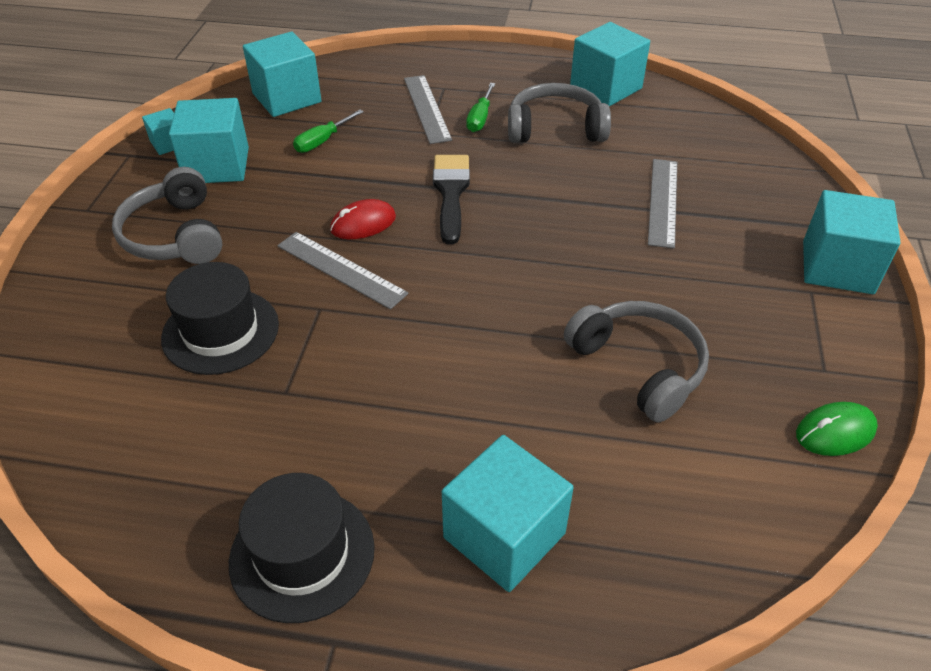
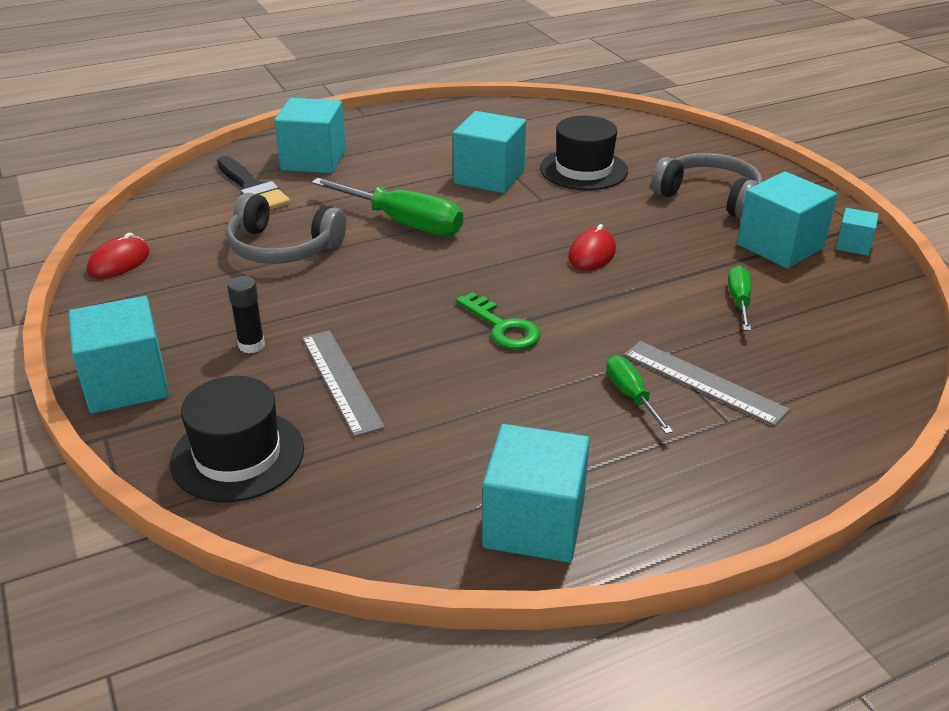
camera: 145 degrees right, 10 degrees down
black hat [229,473,375,623] -> black hat moved to [170,376,304,502]
turquoise cube [243,32,322,117] -> turquoise cube moved to [453,111,526,193]
grey ruler [277,232,409,310] -> none
black brush [433,155,470,244] -> black brush moved to [217,156,290,210]
grey headphones [508,83,611,143] -> none
green mouse [796,402,878,456] -> red mouse [87,233,150,279]
none -> black glue stick [227,276,265,353]
none -> green screwdriver [311,178,463,236]
none -> green key [456,292,541,349]

